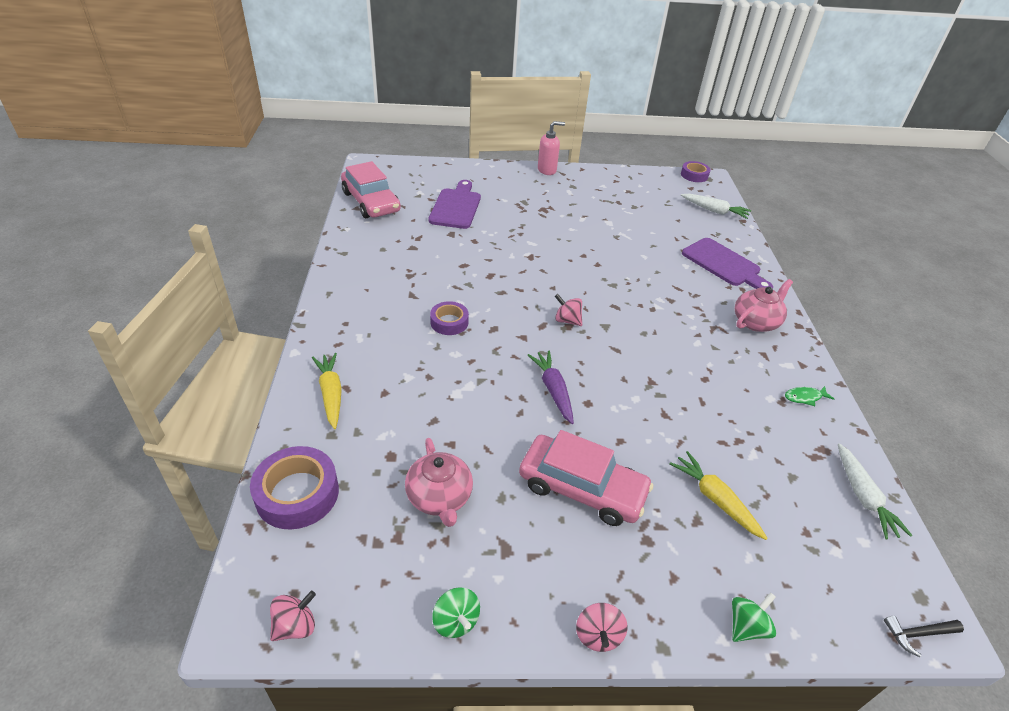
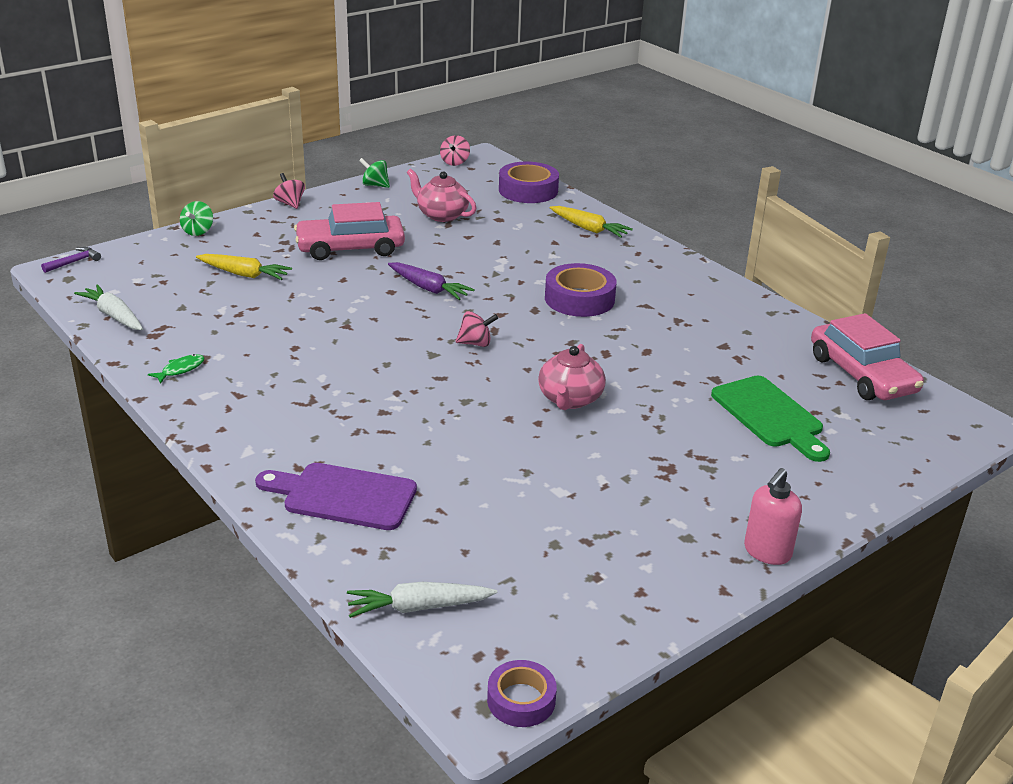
camera: 145 degrees right, 10 degrees down
pink car [341,161,401,218] -> pink car turned 135 degrees counterclockwise [811,313,924,400]
purple cutting board [429,180,481,229] -> green cutting board [711,376,830,462]
purple tape [430,301,469,335] -> purple tape [545,263,617,317], size x1.62
pink teapot [735,279,793,332] -> pink teapot moved to [538,344,606,410]
black hammer [884,616,964,657] -> purple hammer [41,247,101,273]

